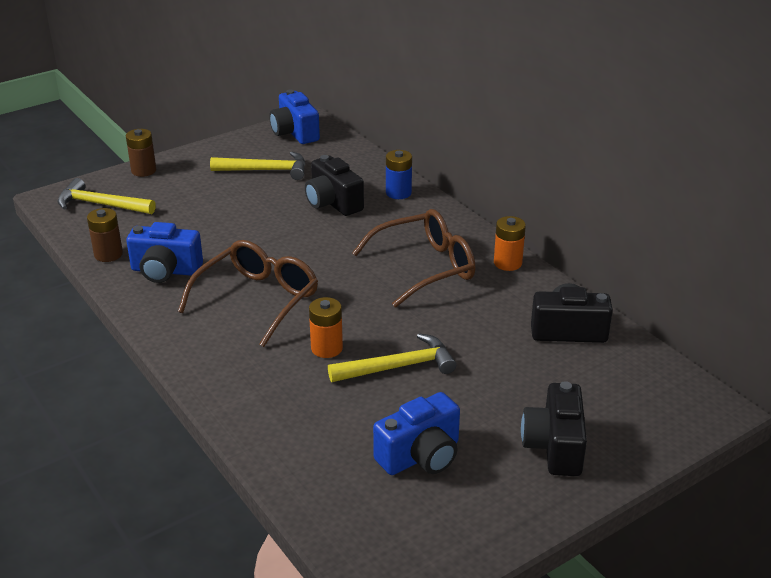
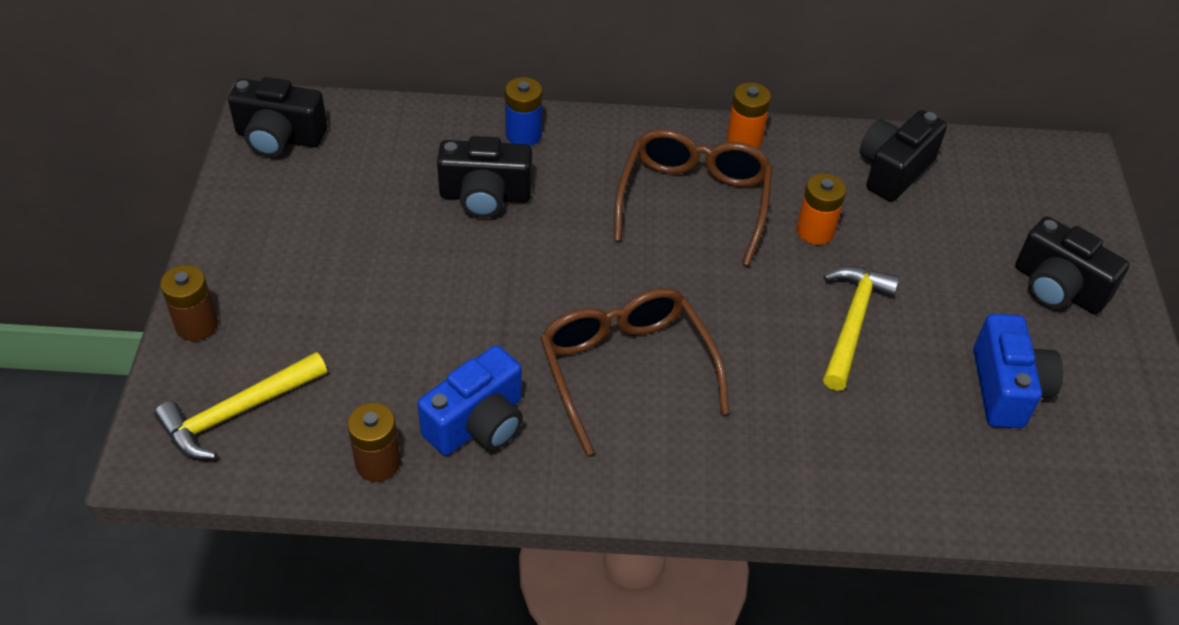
camera: 55 degrees left, 15 degrees up
yellow hammer [210,152,305,180] -> none
blue camera [269,89,320,144] -> black camera [228,77,327,157]
orange battery [309,297,343,358] -> orange battery moved to [797,173,846,245]

